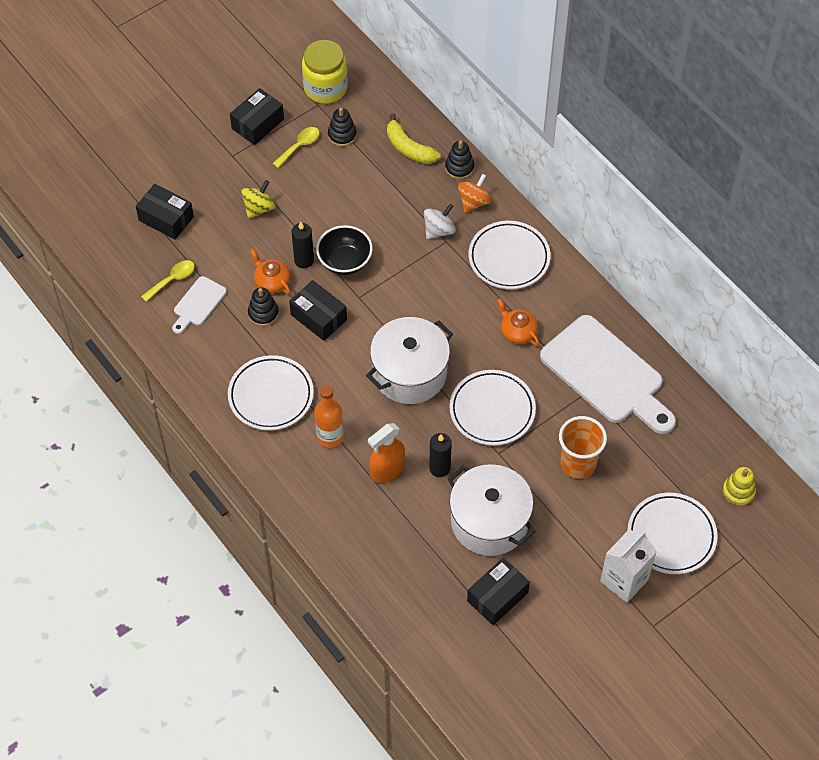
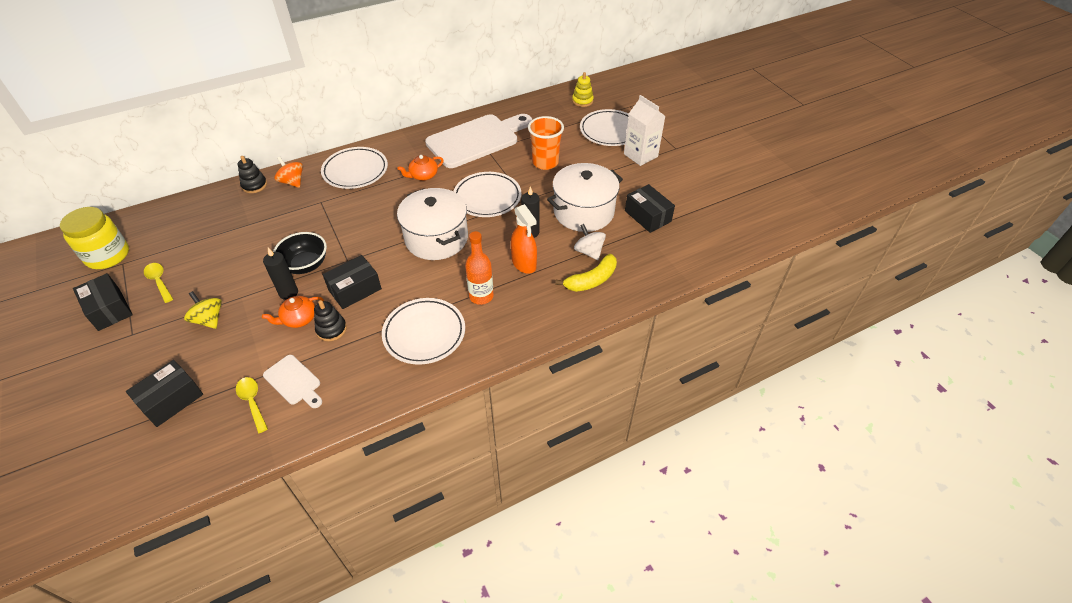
camera: 80 degrees left, 10 degrees down
black stacking toy [328,108,357,147] -> none
yellow banana [387,113,441,164] -> yellow banana moved to [555,254,617,292]
white spinning top [424,204,455,239] -> white spinning top moved to [574,224,606,260]

